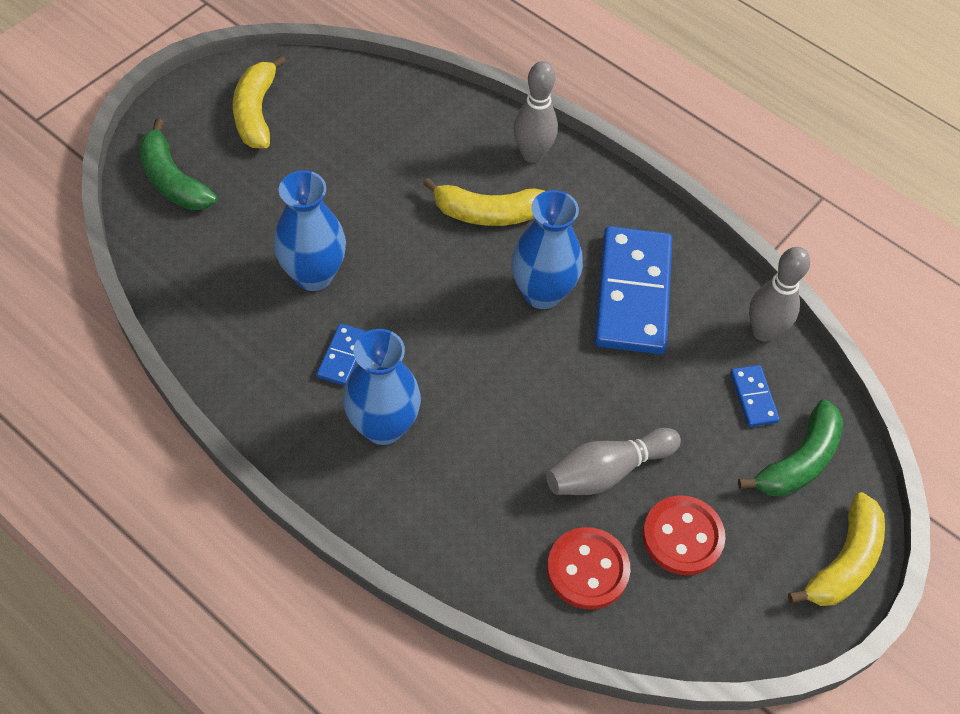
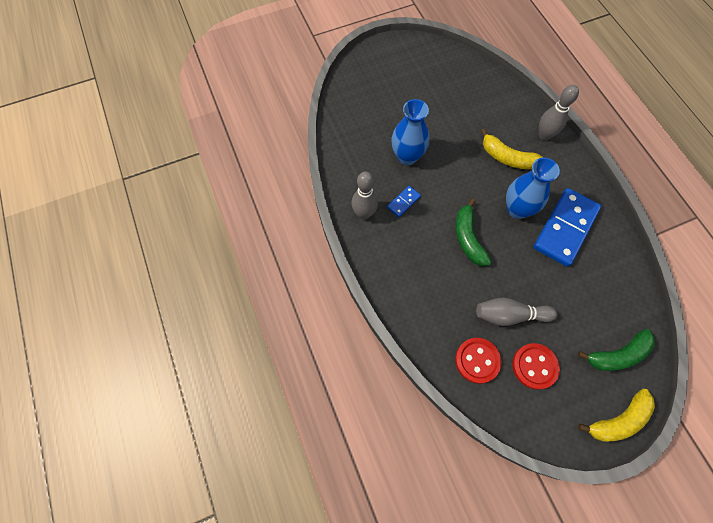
camera: 30 degrees right, 10 degrees up
green banana [139,118,217,210] -> green banana moved to [456,199,491,266]
yellow banana [233,55,286,148] -> none
blue vase [343,329,421,445] -> none
blue domino [730,365,780,427] -> none
grey bowling pin [749,247,810,341] -> grey bowling pin moved to [352,171,378,220]

